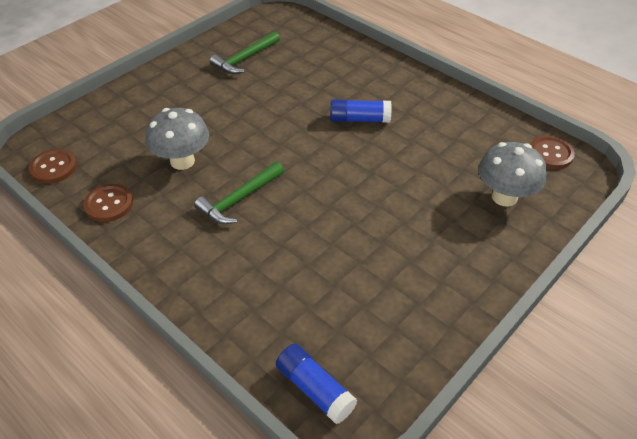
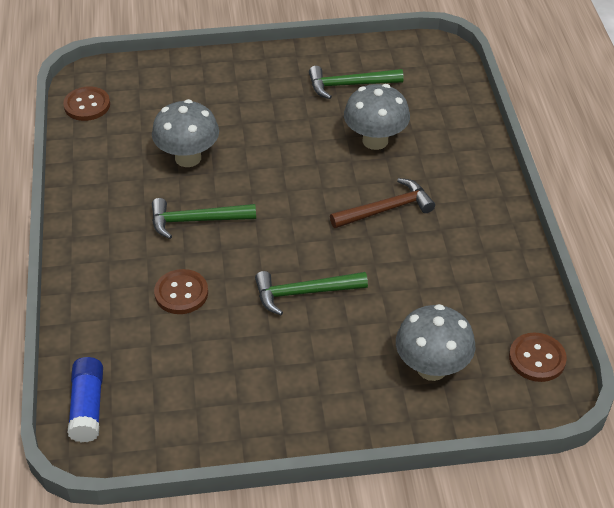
camera: 40 degrees right, 0 degrees up
brown button [83,184,133,222] -> brown button moved to [154,269,208,314]
blue glue stick [330,99,392,123] -> brown hammer [330,178,435,229]
none -> green hammer [255,271,368,315]
none -> grey mushroom [344,84,410,150]

